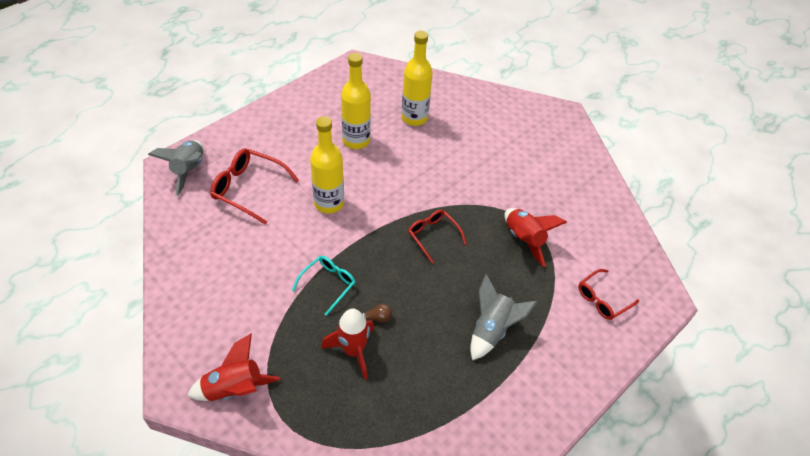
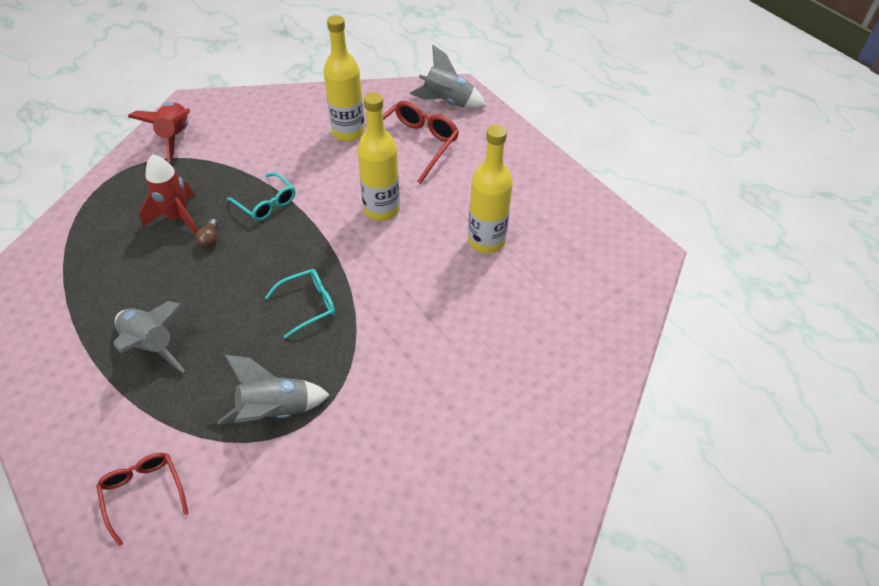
camera: 100 degrees right, 0 degrees up
yellow bottle [401,31,433,126] -> yellow bottle moved to [323,15,365,141]
red glasses [408,210,466,263] -> turquoise glasses [265,269,336,339]
red rocket [504,208,567,267] -> grey rocket [217,355,329,425]

